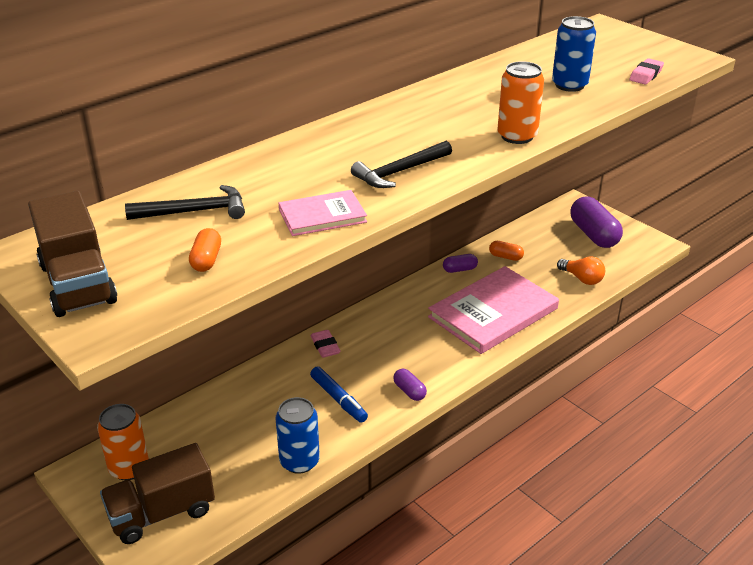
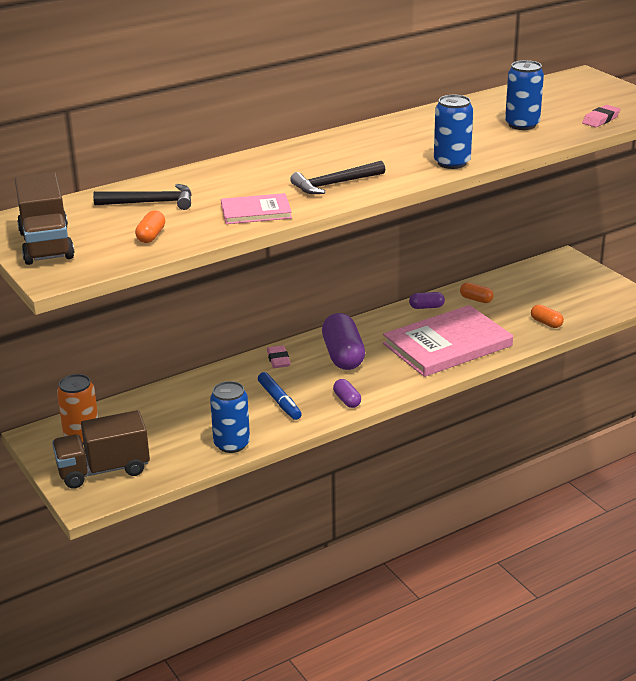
camera: 10 degrees right, 5 degrees down
orange can [498,61,544,144] -> blue can [434,95,473,169]
orange light bulb [557,256,605,285] -> orange capsule [531,305,564,328]
purple capsule [571,197,623,248] -> purple capsule moved to [322,313,365,370]

